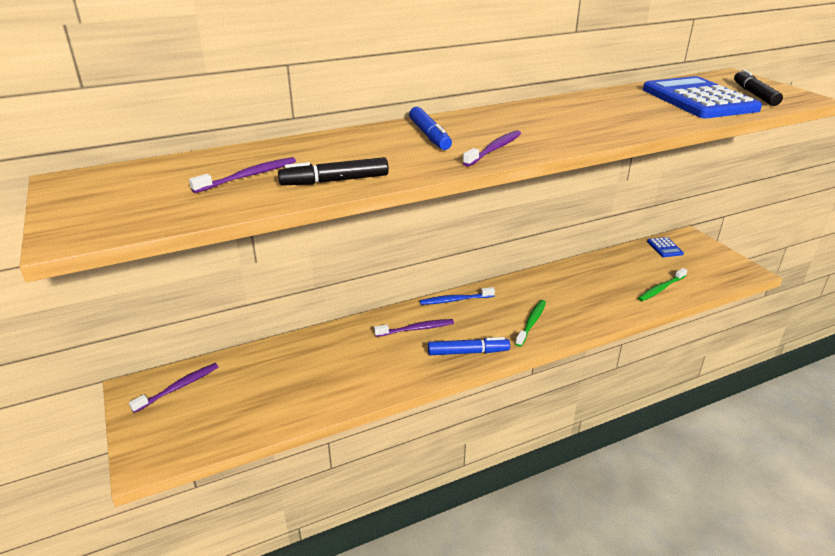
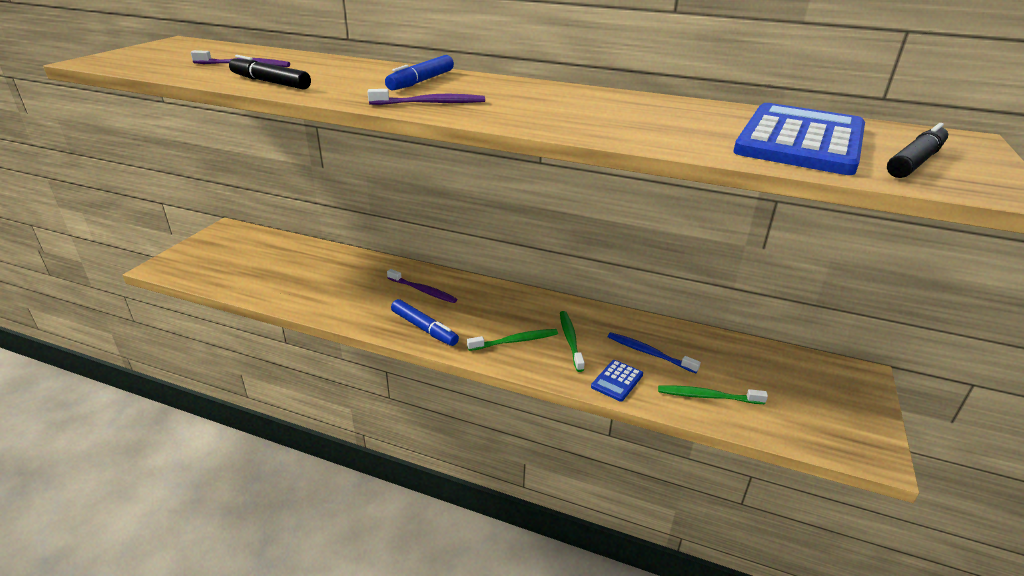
camera: 45 degrees right, 0 degrees up
purple toothbrush [129,363,218,413] -> none
blue toothbrush [420,287,495,305] -> blue toothbrush moved to [608,332,701,373]
blue calculator [647,237,684,257] -> blue calculator moved to [591,360,643,402]
none -> green toothbrush [560,311,585,372]

